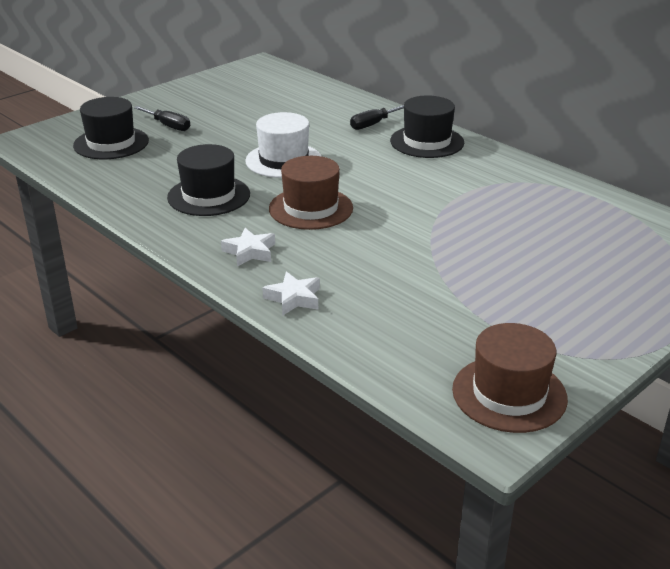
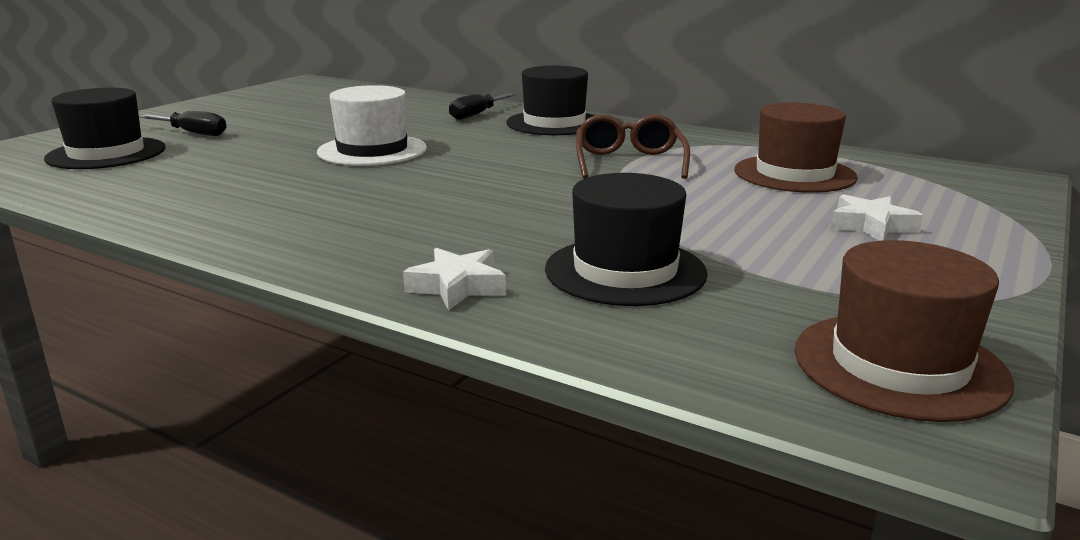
camera: 15 degrees left, 10 degrees down
black hat [167,144,250,216] -> black hat moved to [545,173,708,306]
white star [221,228,275,266] -> white star moved to [831,194,923,241]
brown hat [269,156,353,230] -> brown hat moved to [734,103,858,193]
none -> brown glasses [576,114,690,179]

